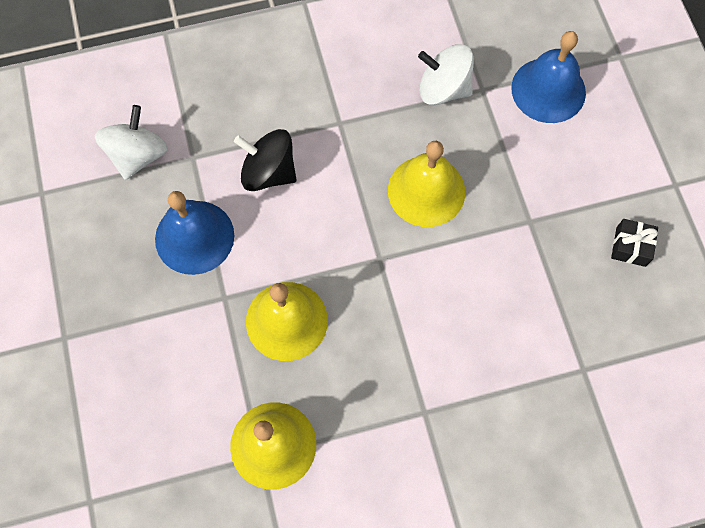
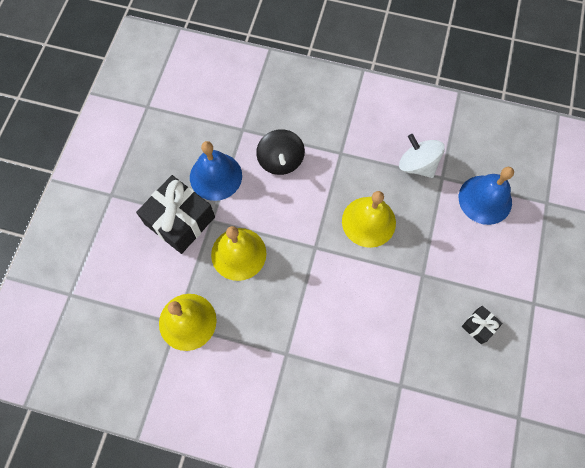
camera: 30 degrees right, 0 degrees up
white spinning top [94,105,167,180] -> none
black spinning top [234,129,297,191] -> black spinning top turned 150 degrees counterclockwise [256,129,305,175]
none -> black gift [136,175,215,254]

